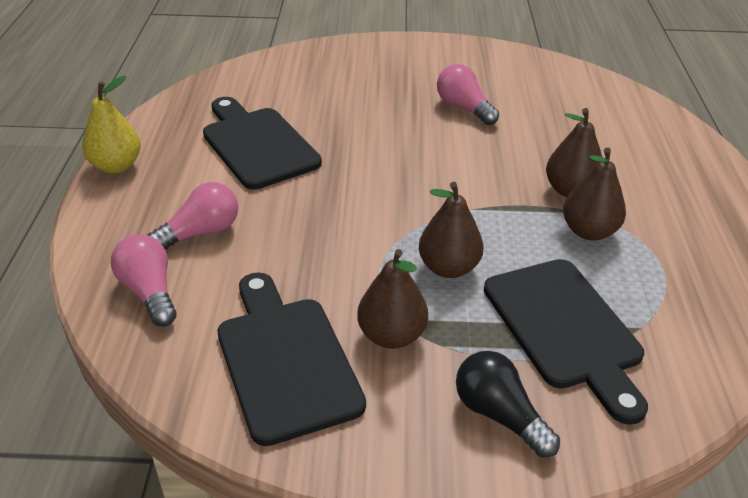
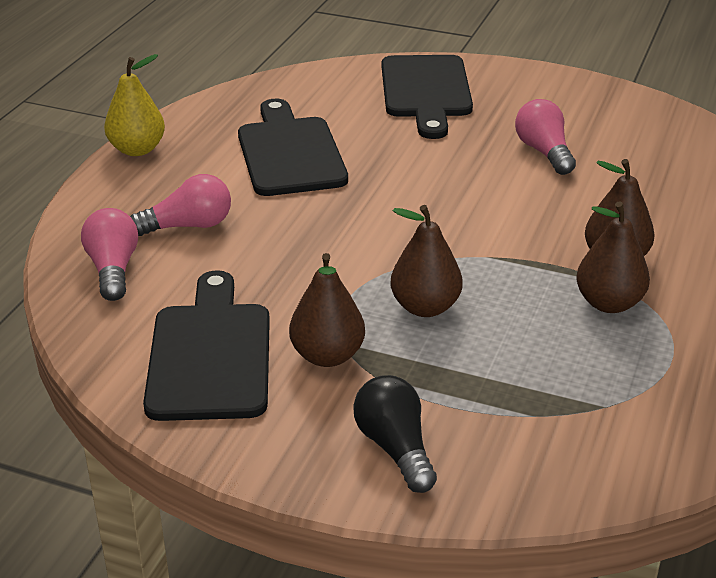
camera: 20 degrees right, 5 degrees down
black cutting board [484,259,648,425] -> black cutting board moved to [382,55,473,139]

